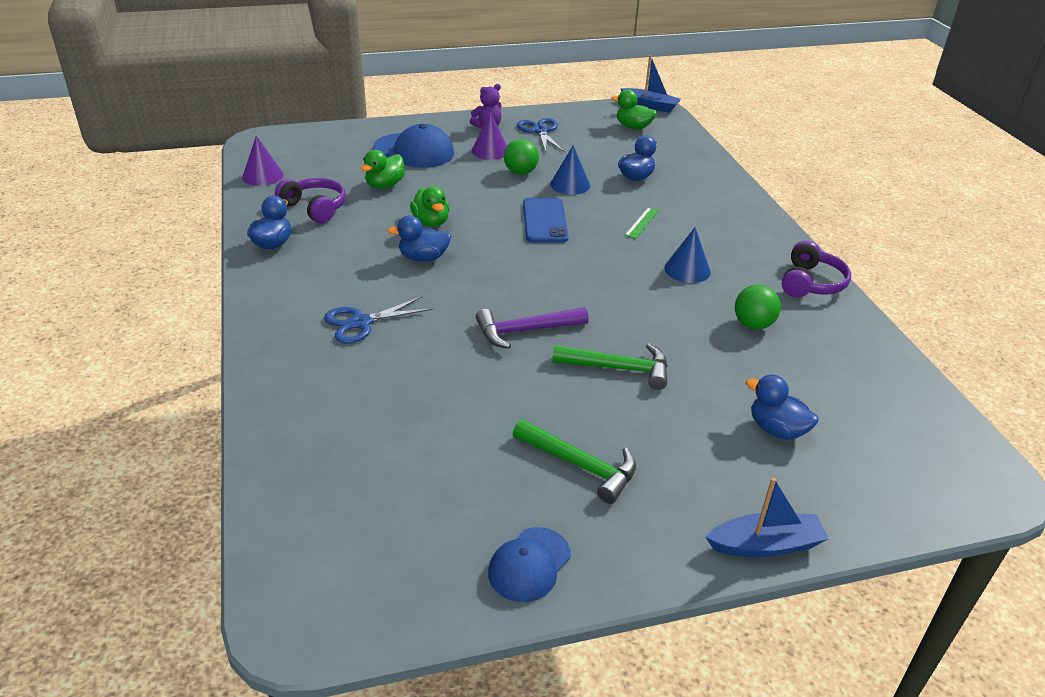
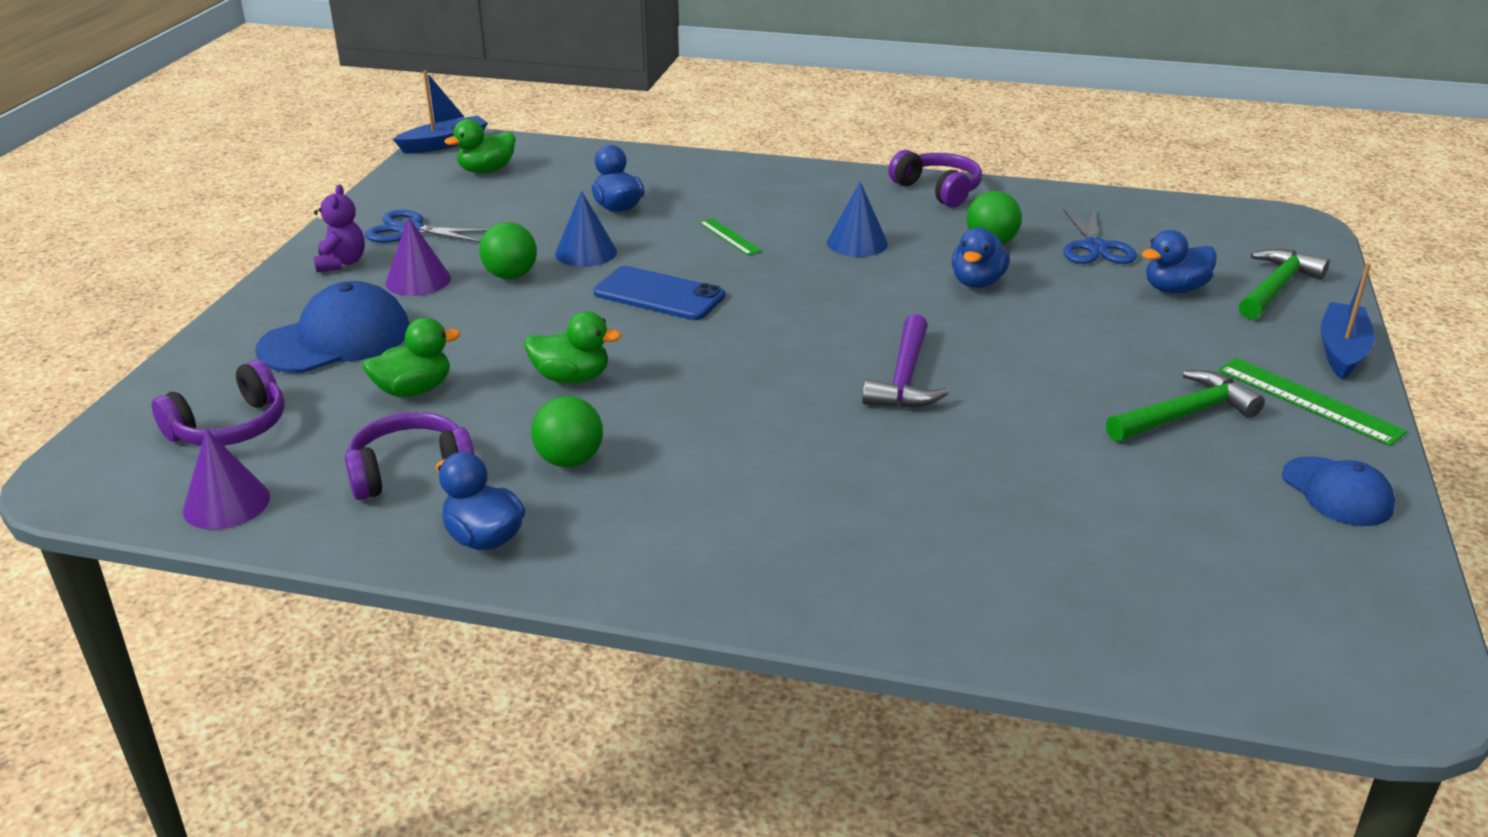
camera: 60 degrees left, 5 degrees down
blue scissors [324,296,433,344] -> blue scissors moved to [1063,209,1137,264]
green duck [361,150,405,189] -> green duck turned 90 degrees counterclockwise [362,318,460,397]
blue duck [388,215,452,262] -> blue duck moved to [952,227,1010,288]
green hammer [552,343,668,390] -> green hammer moved to [1239,249,1329,320]
none -> purple headphones [152,360,285,446]
none -> green ball [531,396,603,467]
none -> green ruler [1218,358,1407,446]

